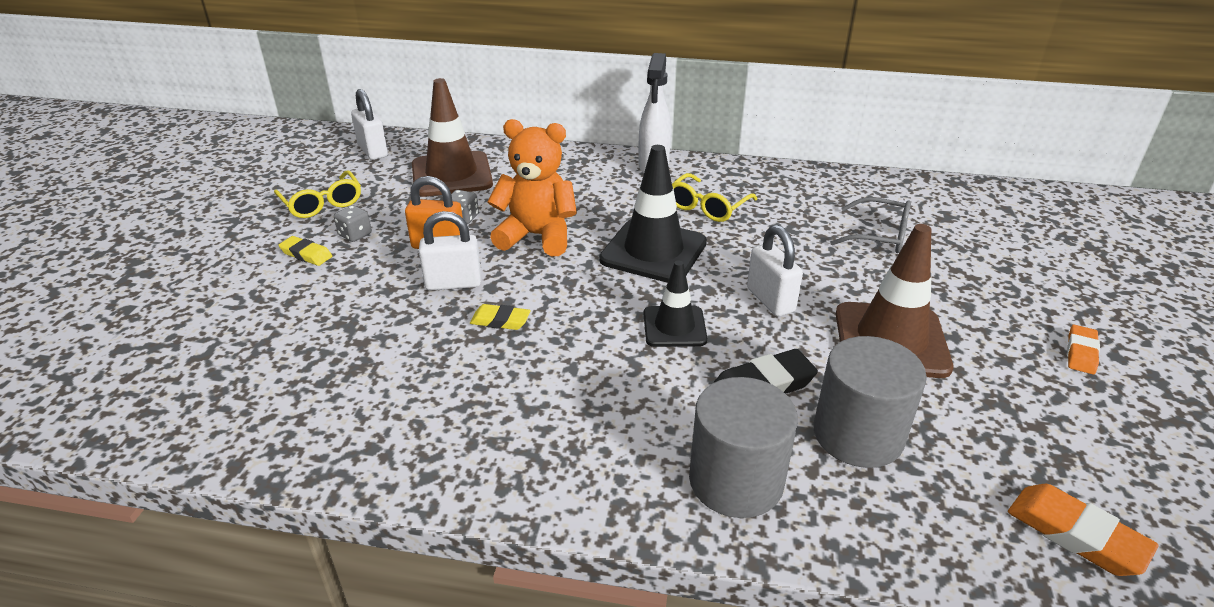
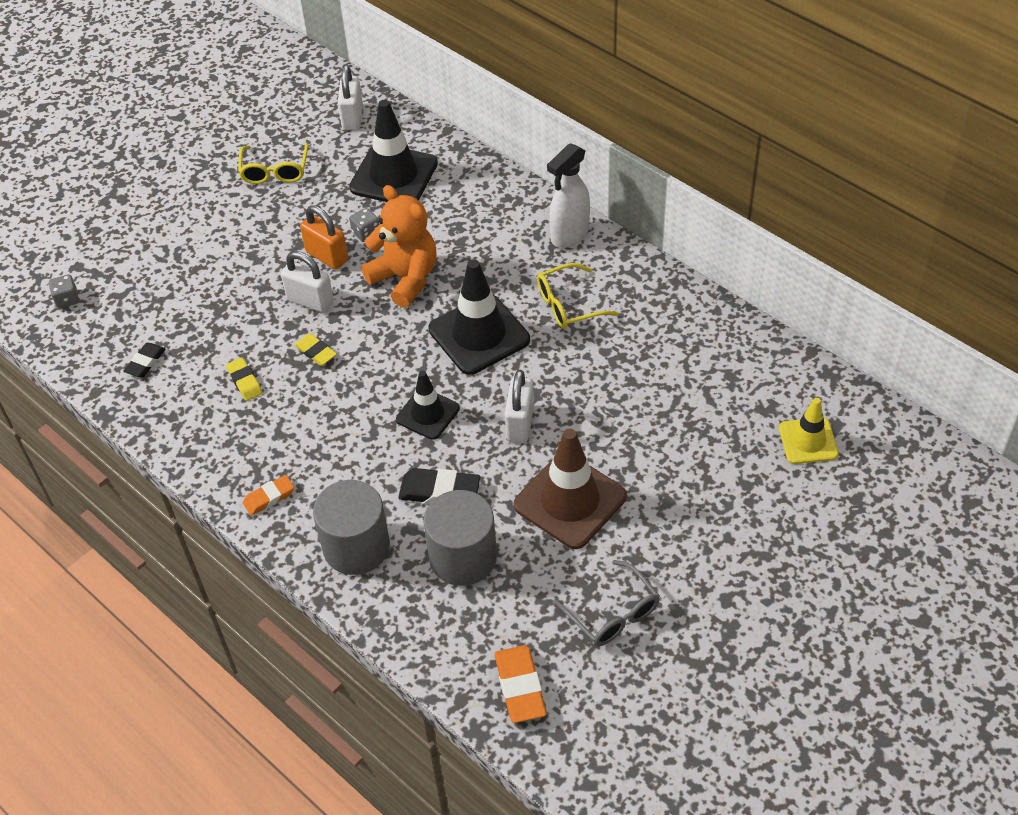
camera: 35 degrees right, 15 degrees up
yellow eraser [278,236,332,266] -> yellow eraser moved to [226,357,262,401]
grey dice [334,205,372,242] -> grey dice moved to [49,275,79,308]
brown traffic cone [412,78,493,197] -> black traffic cone [349,100,438,202]
grey glasses [830,197,911,253] -> grey glasses moved to [554,560,660,646]
orange eraser [1067,325,1100,374] -> orange eraser moved to [243,475,294,516]
none -> black eraser [123,343,166,377]
none -> yellow traffic cone [779,398,839,464]

